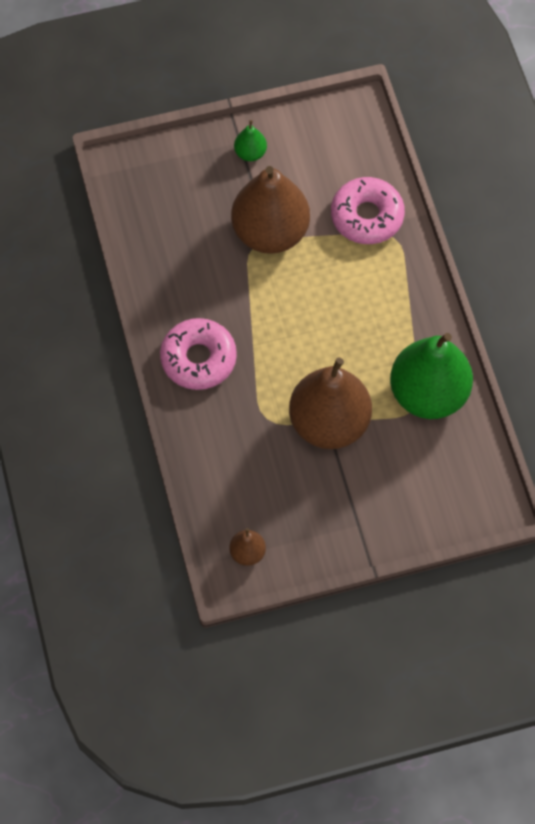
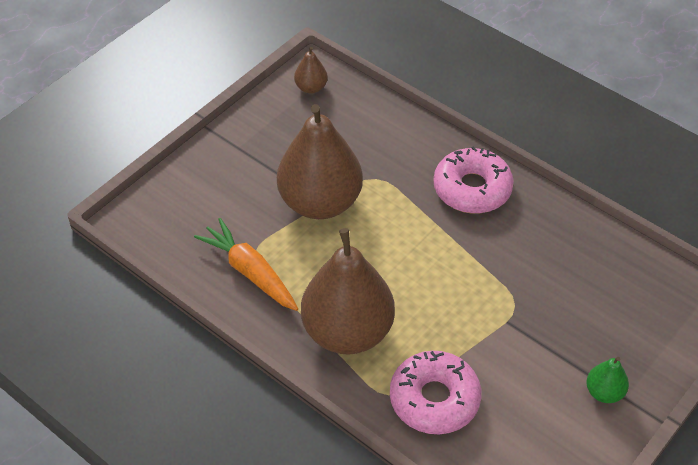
camera: 145 degrees right, 15 degrees down
brown pear [231,166,310,254] -> brown pear moved to [301,228,395,355]
green pear [390,333,473,419] -> orange carrot [194,218,298,311]

